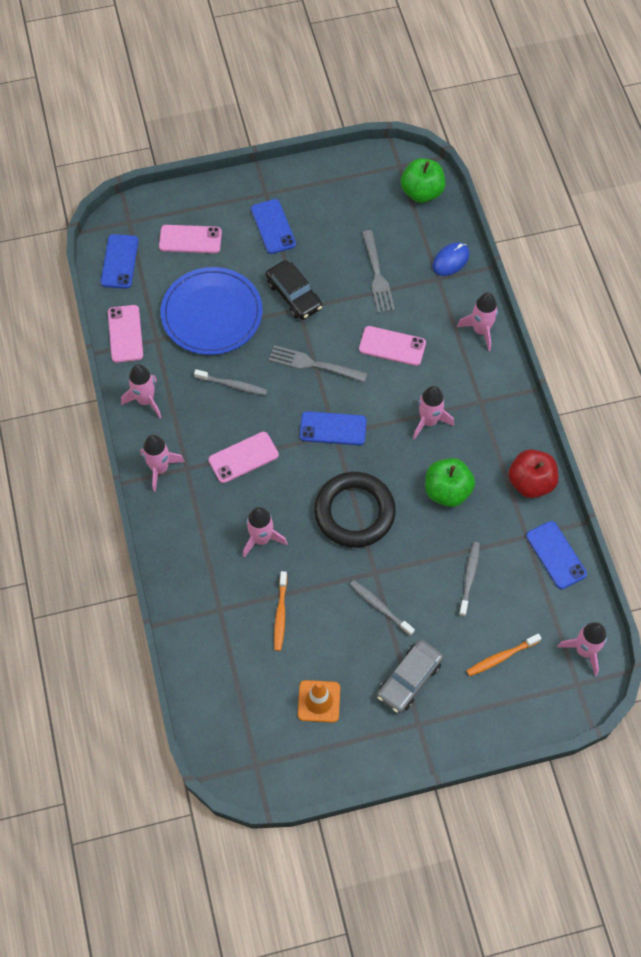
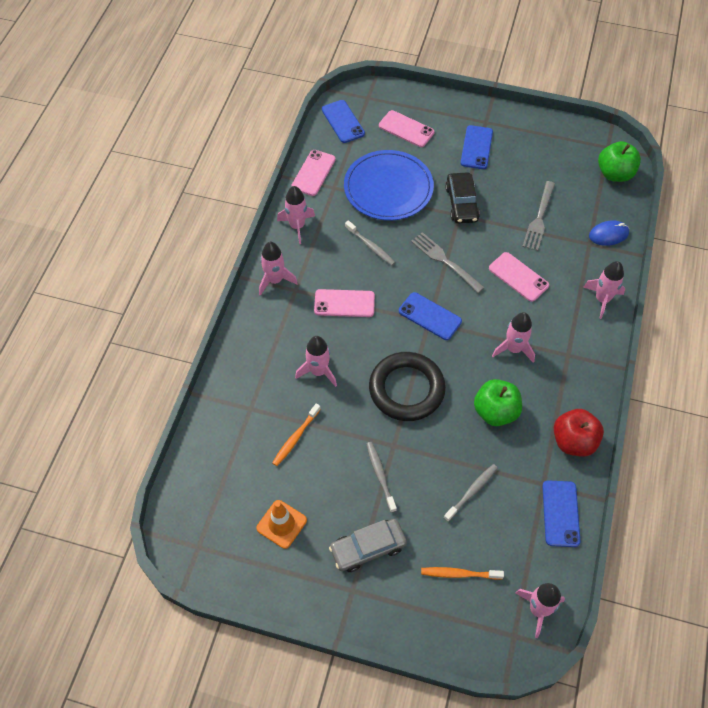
camera: 30 degrees right, 5 degrees down
blue phone [101,234,139,289] -> blue phone turned 60 degrees counterclockwise [322,100,365,143]

